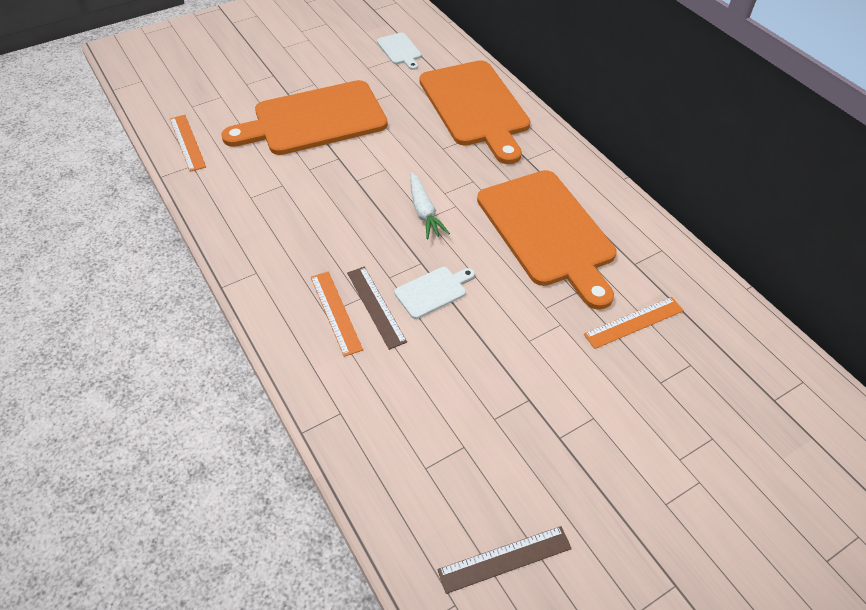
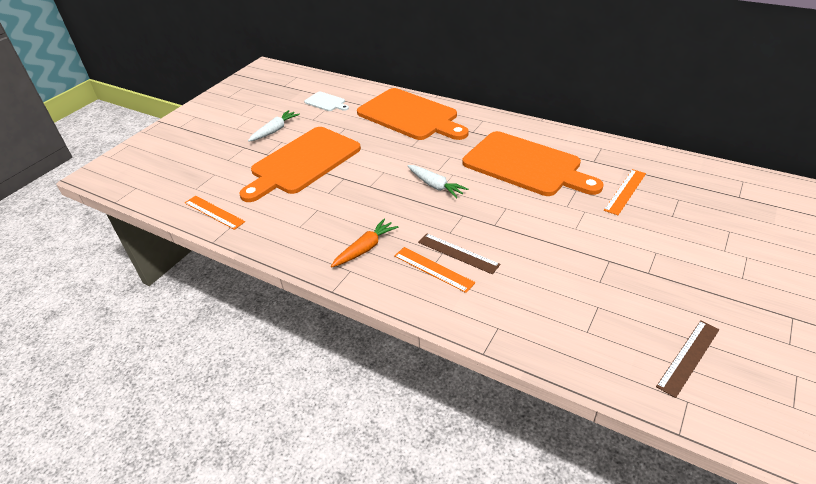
camera: 25 degrees left, 10 degrees down
white cutting board [394,267,475,319] -> none
none -> white carrot [248,110,300,142]
none -> orange carrot [331,219,398,267]

